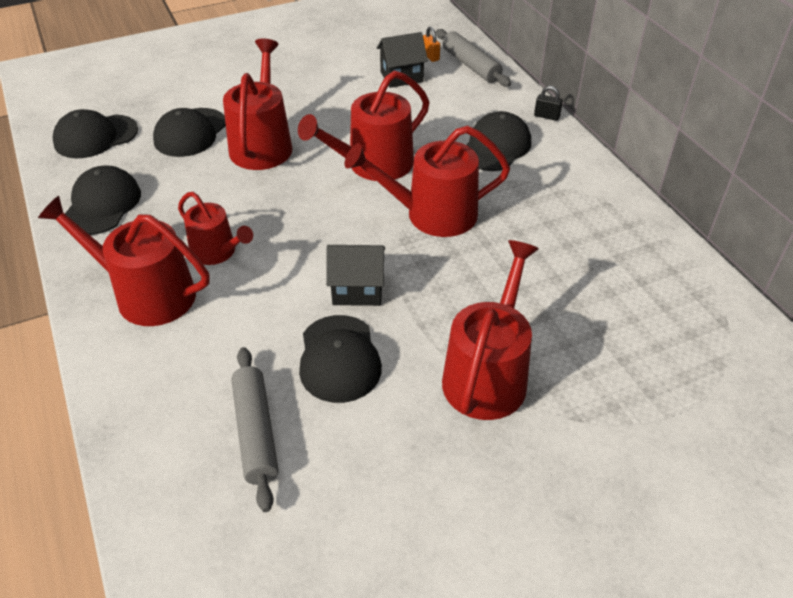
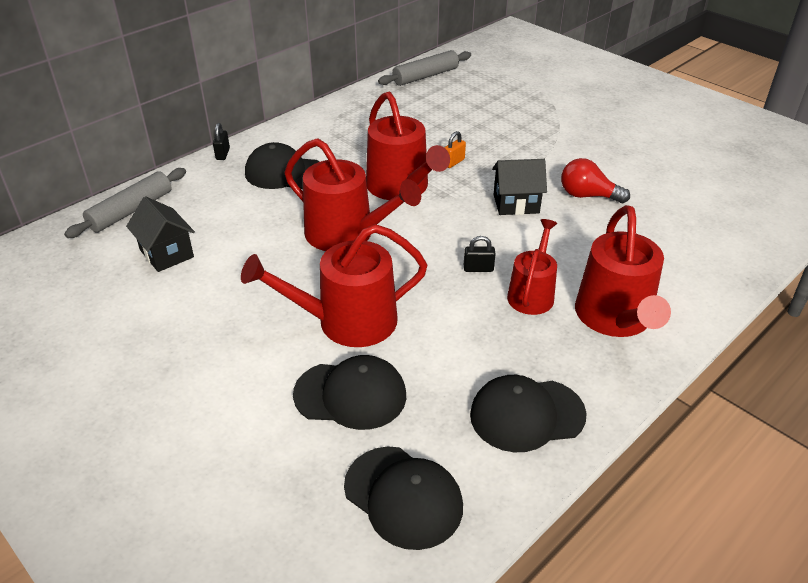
camera: 110 degrees left, 5 degrees down
grey rolling pin [231,347,279,512] -> grey rolling pin moved to [378,50,471,86]
black cap [299,315,382,403] -> red light bulb [561,158,630,203]
black house [326,245,385,306] -> black house turned 75 degrees counterclockwise [492,159,547,215]
orange padlock [423,26,440,62] -> orange padlock moved to [444,131,466,168]
red watering can [442,240,539,420] -> none
none -> black padlock [464,236,496,272]

